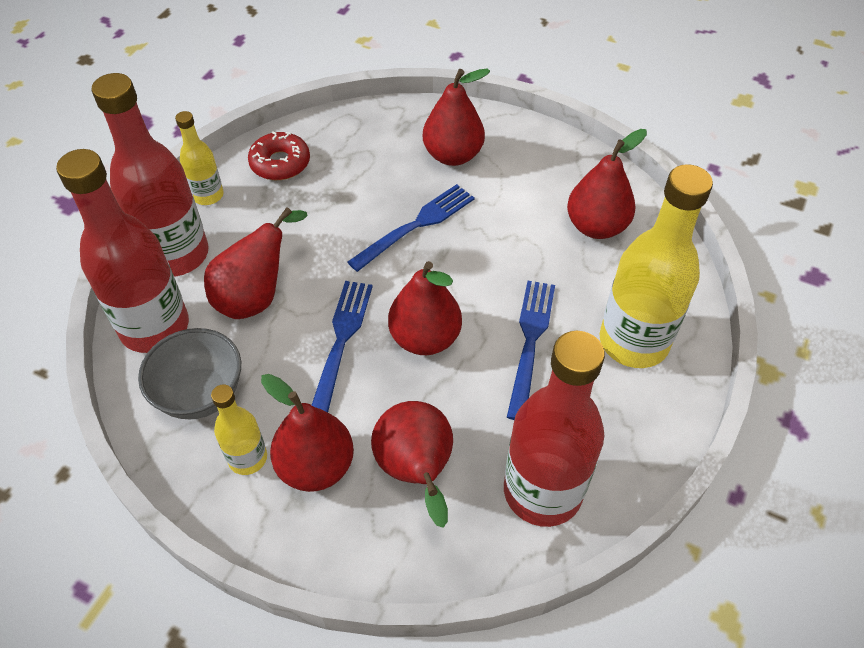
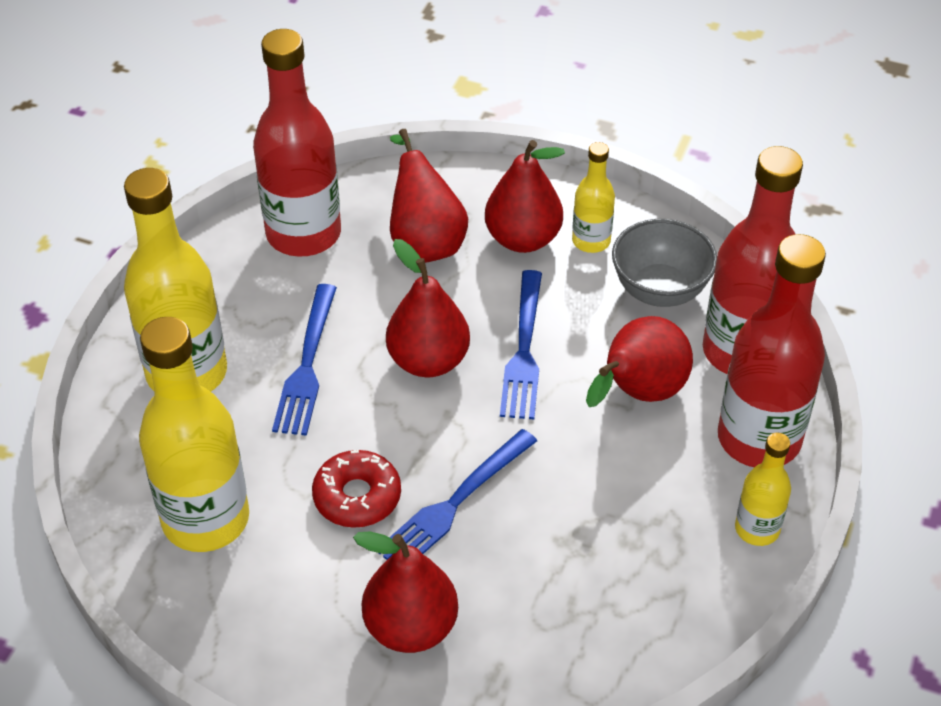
camera: 175 degrees right, 5 degrees down
red donut [248,131,310,180] -> red donut moved to [312,450,401,528]
red pear [567,129,647,239] -> yellow bottle [139,317,249,552]

